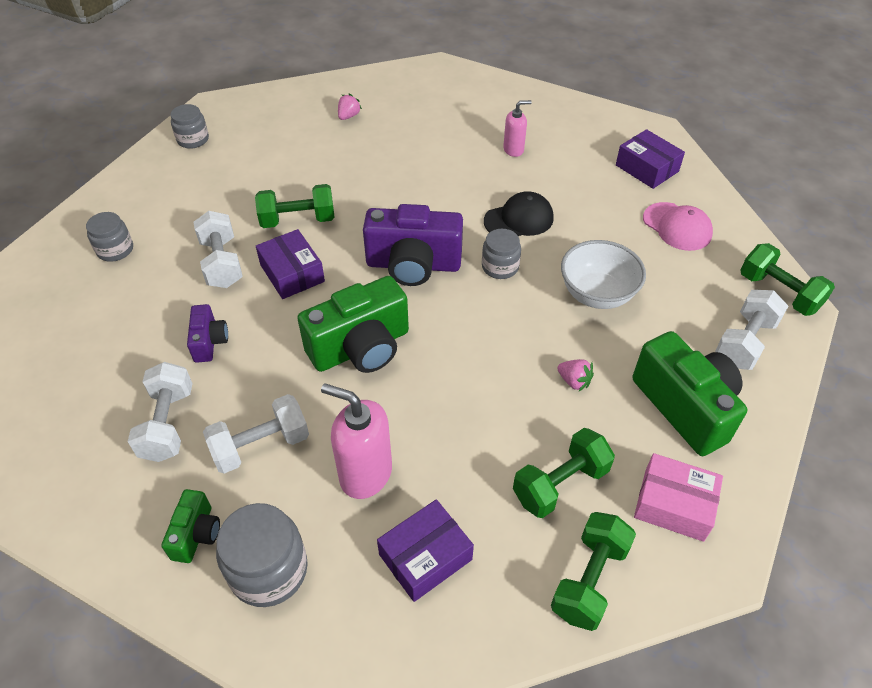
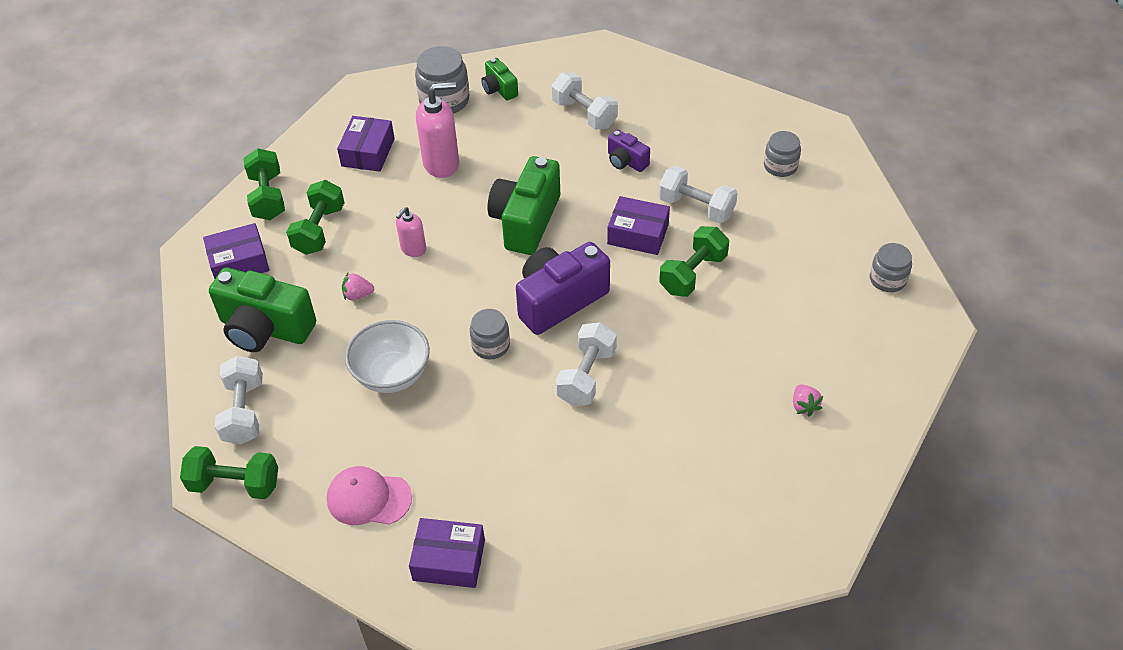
camera: 140 degrees right, 0 degrees up
white dumbbell [203,394,309,474] -> white dumbbell moved to [556,322,617,406]
black cap [484,191,554,236] -> none
pink soap dispenser [503,100,532,157] -> pink soap dispenser moved to [396,207,426,257]
pink box [634,453,723,542] -> purple box [203,223,270,279]

